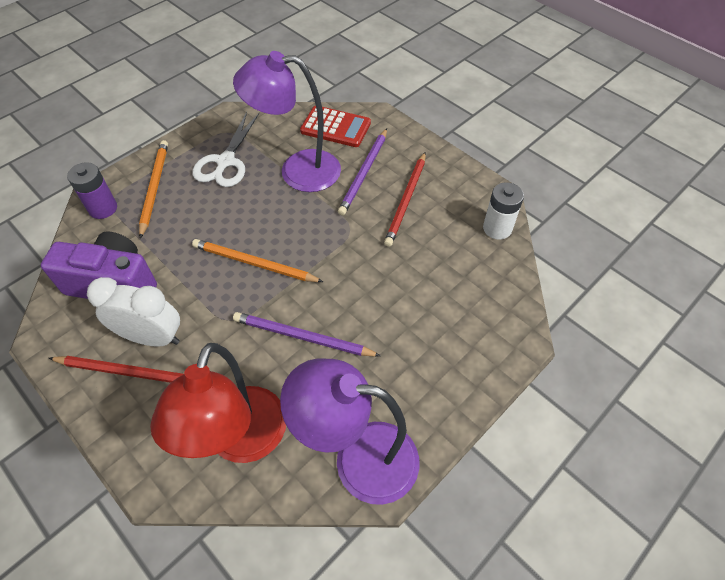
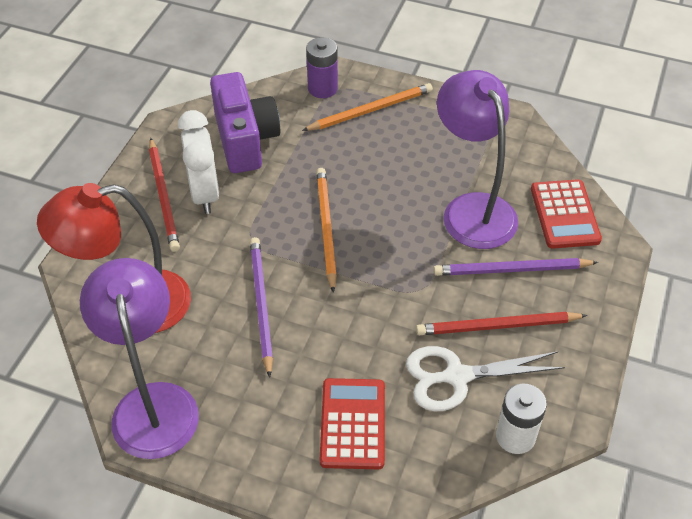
camera: 65 degrees right, 5 degrees down
white scissors [192,112,259,187] -> white scissors moved to [406,346,565,411]
none -> red calculator [320,378,385,469]

